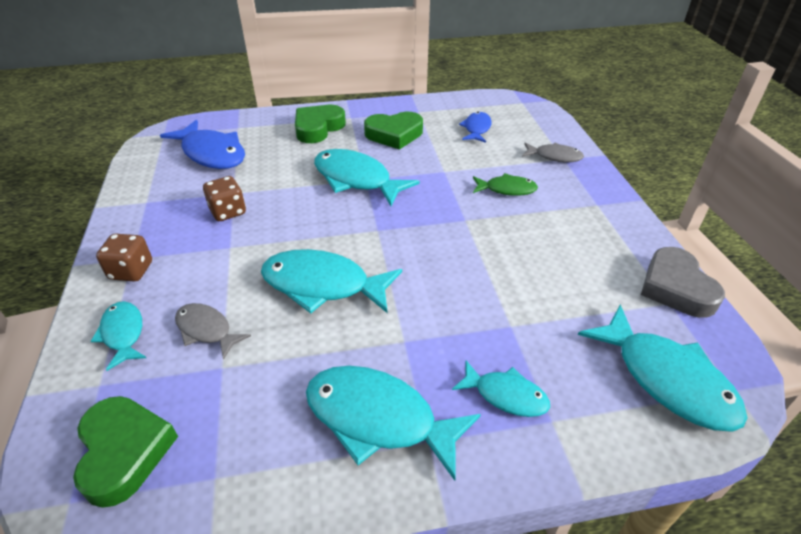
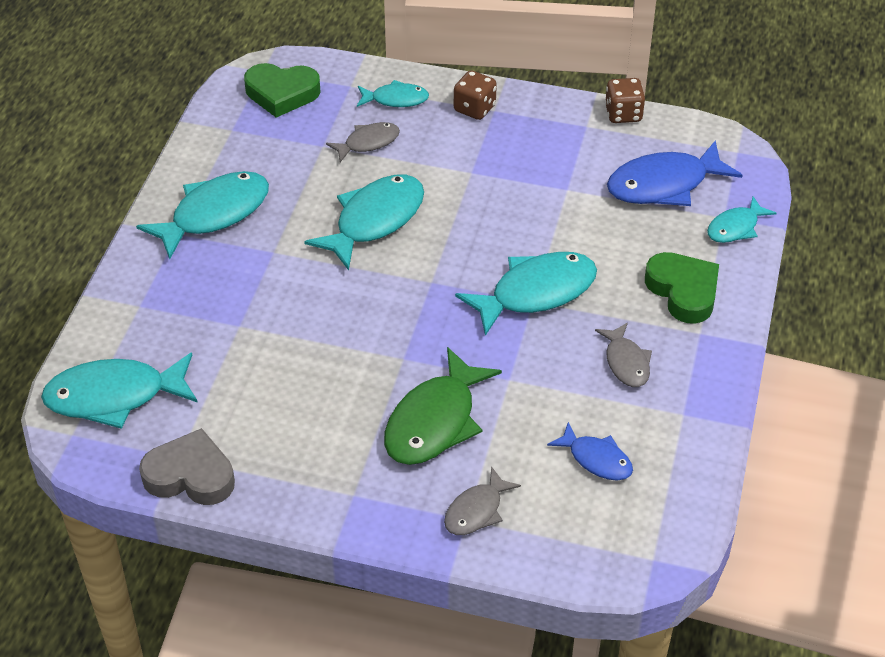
camera: 115 degrees right, 5 degrees up
brown dice [203,176,246,221] -> brown dice moved to [605,78,645,123]
green heart [364,112,423,150] -> grey fish [595,323,652,387]
turquoise fish [452,361,550,417] -> turquoise fish moved to [707,196,777,243]
green fish [473,173,538,196] -> green fish [384,347,502,465], size x1.78

